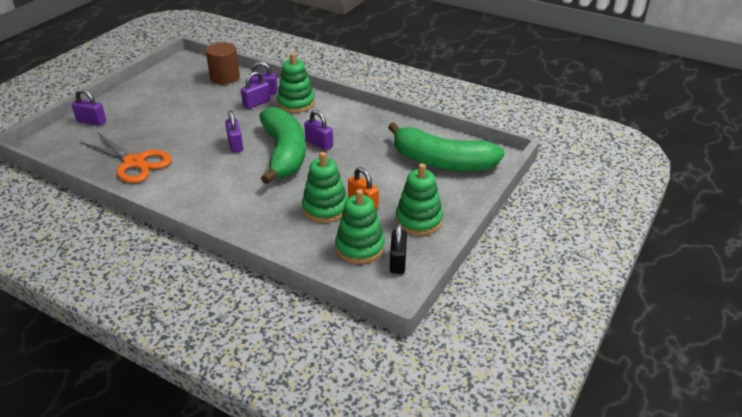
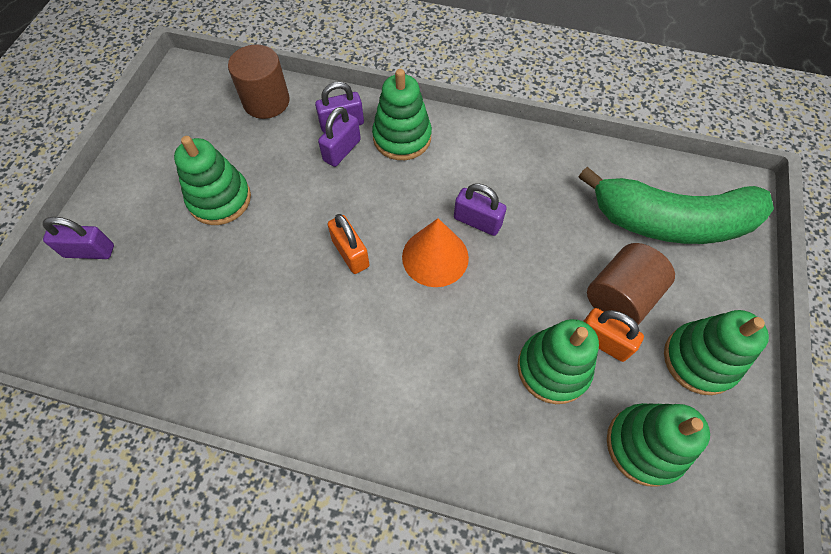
camera: 15 degrees left, 25 degrees up
orange scissors [80,132,172,183] -> none
purple padlock [225,110,243,153] -> orange padlock [328,214,370,274]
green banana [259,107,306,184] -> orange cone [402,218,469,287]
black padlock [390,223,407,274] -> none
none -> green stacking toy [174,136,251,225]
none -> brown cylinder [587,243,675,325]

